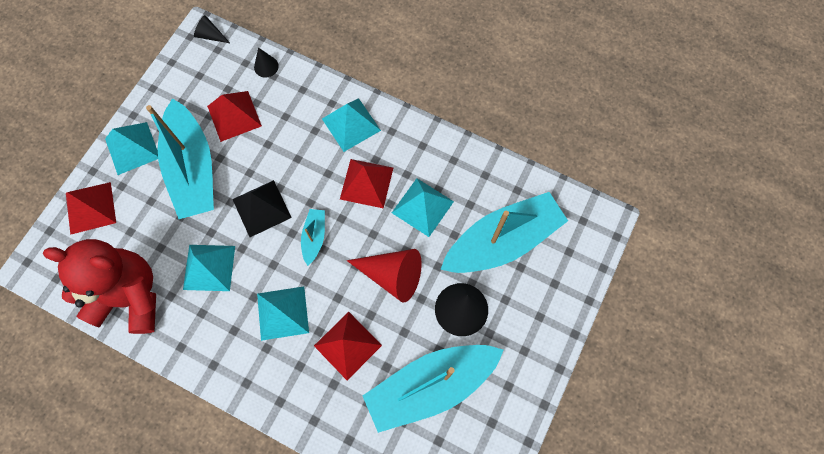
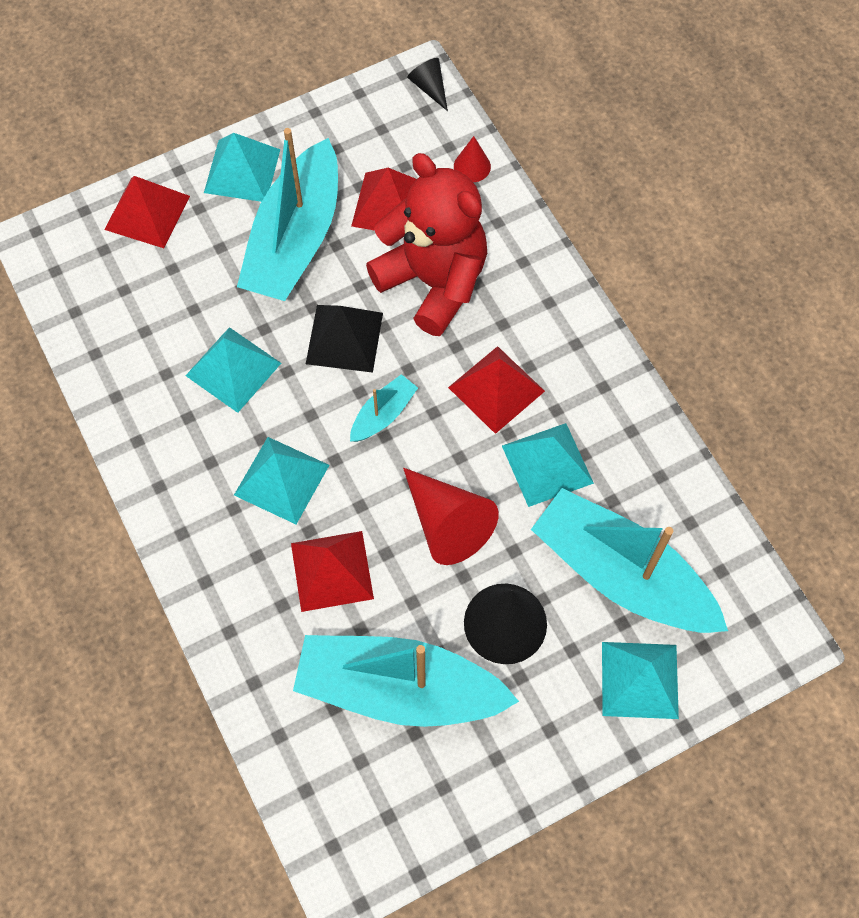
camera: 35 degrees right, 5 degrees down
red teddy bear [43,239,156,334] -> red teddy bear moved to [366,153,487,336]
black cone [254,47,279,78] -> red cone [454,136,491,182]
turquoise pyramid [322,98,381,152] -> turquoise pyramid moved to [602,642,679,719]
turquoise boat [440,192,568,273] -> turquoise boat turned 150 degrees counterclockwise [531,488,728,633]

